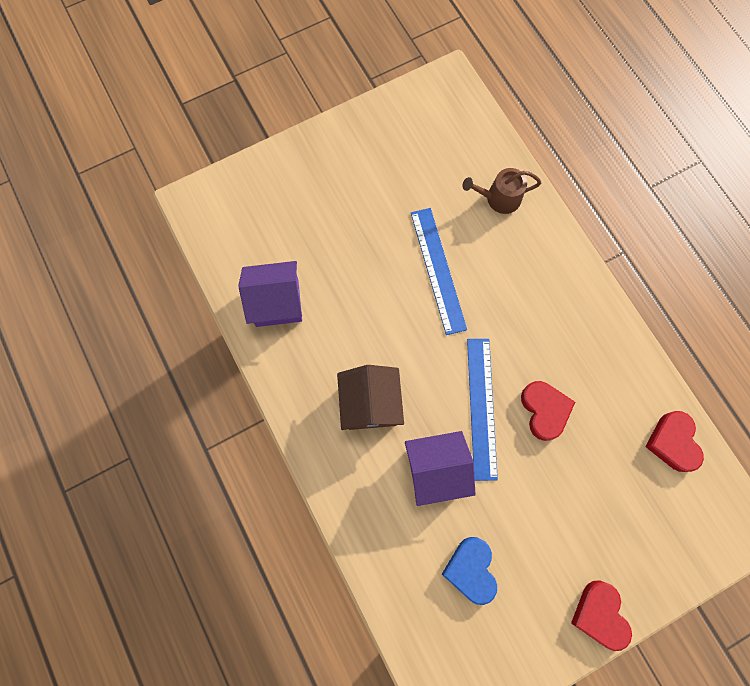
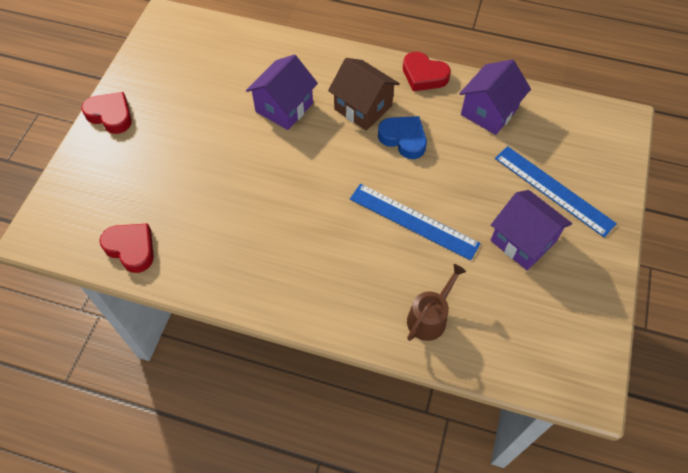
camera: 135 degrees right, 15 degrees down
blue heart [442,537,497,605] -> blue heart moved to [378,116,427,159]
blue ruler [467,339,498,481] -> blue ruler moved to [495,146,617,237]
red heart [521,381,575,441] -> red heart moved to [403,52,451,91]
none -> purple house [491,190,572,270]

